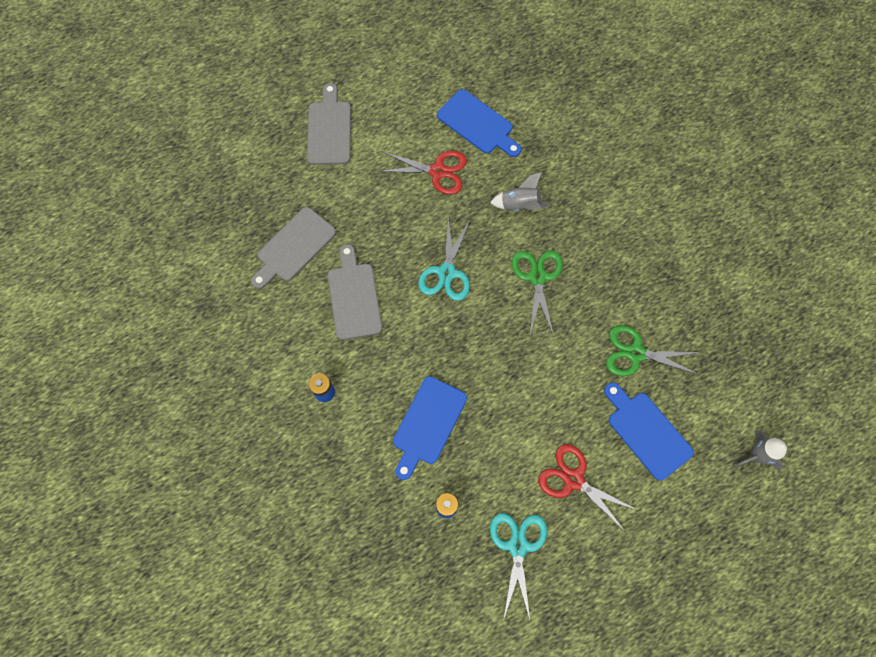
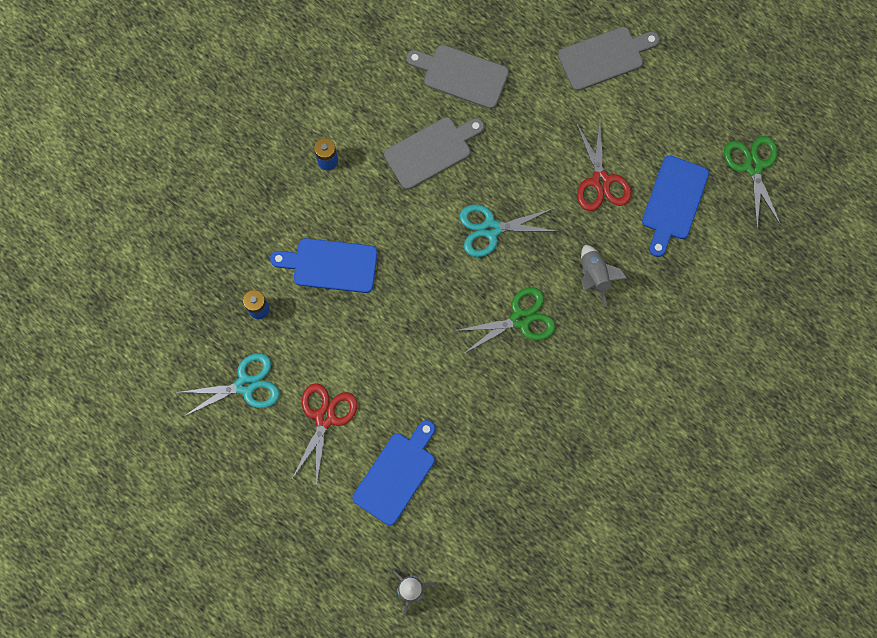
camera: 70 degrees right, 5 degrees up
green scissors [606,325,702,376] -> green scissors moved to [724,136,781,228]

